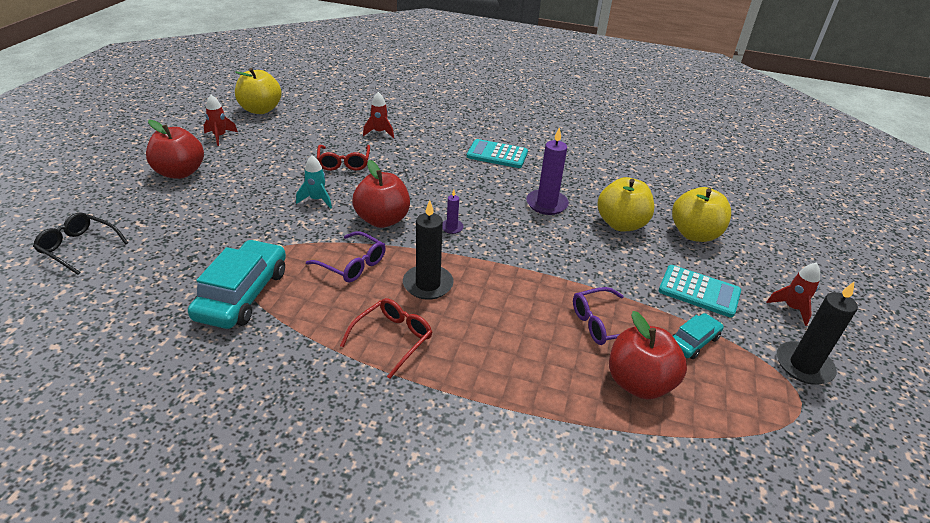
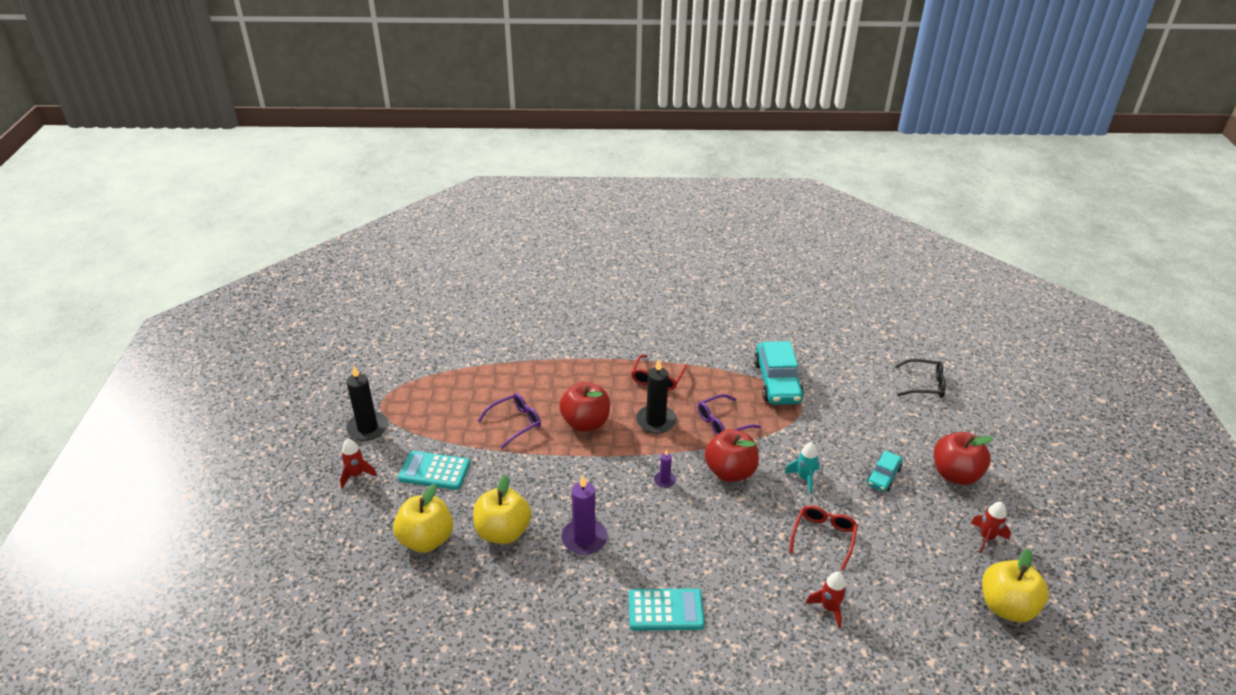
camera: 165 degrees right, 0 degrees up
purple glasses [306,231,386,283] -> purple glasses turned 45 degrees counterclockwise [698,394,761,435]
red glasses [317,145,370,171] -> red glasses turned 45 degrees clockwise [789,505,858,570]
red apple [609,311,687,399] -> red apple moved to [559,382,610,432]
turquoise car [672,313,724,359] -> turquoise car moved to [867,451,903,492]

